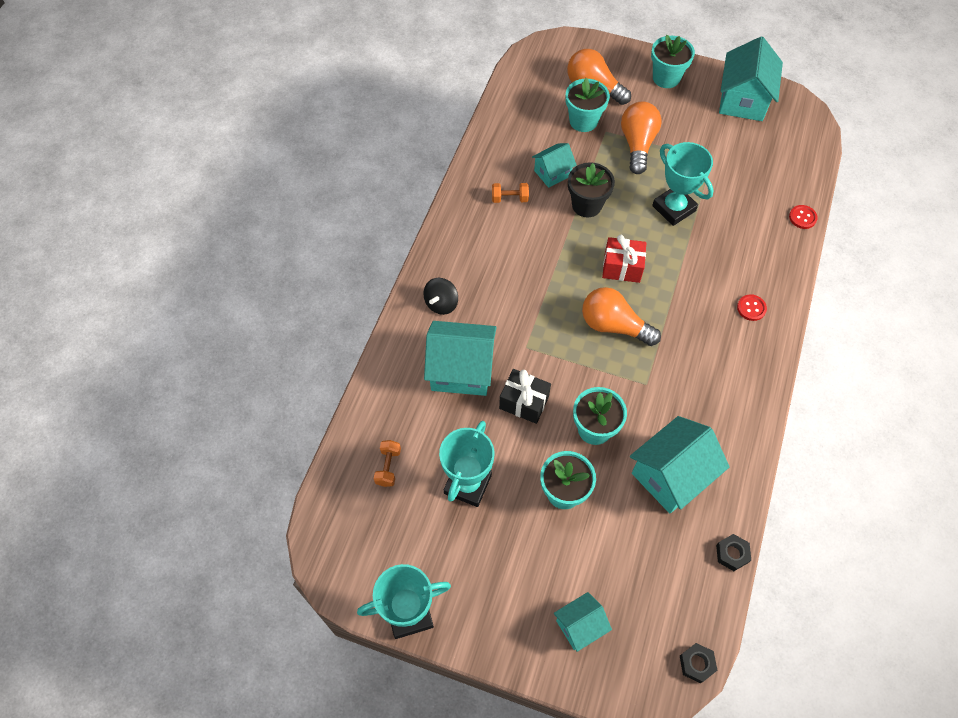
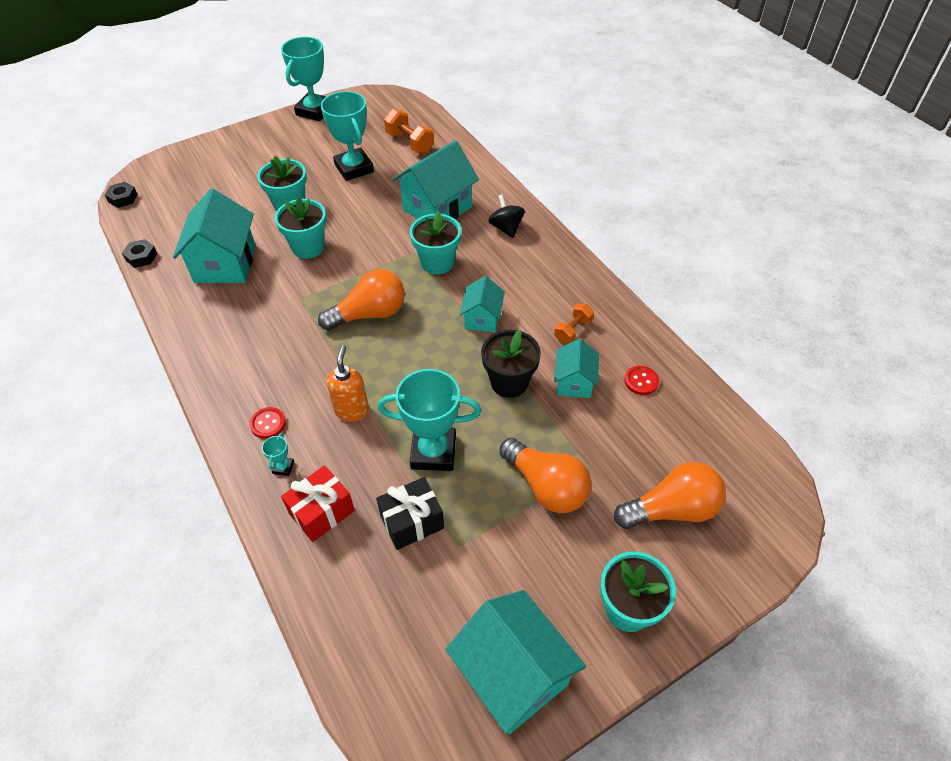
camera: 130 degrees right, 10 degrees down
orange dumbbell [374,440,401,487] -> orange dumbbell [384,109,434,153], size x1.51
black gift [499,369,551,424] -> black gift moved to [376,477,444,550]
turquoise house [554,592,612,652] -> turquoise house moved to [460,276,505,332]
turquoise flower pot [566,78,610,132] -> turquoise flower pot moved to [409,211,461,275]
red gift [602,235,646,283] -> red gift moved to [281,465,355,542]
red button [789,205,818,229] -> red button moved to [624,366,659,395]
none -> turquoise trophy [262,433,294,476]
none -> orange soap dispenser [326,345,369,422]

